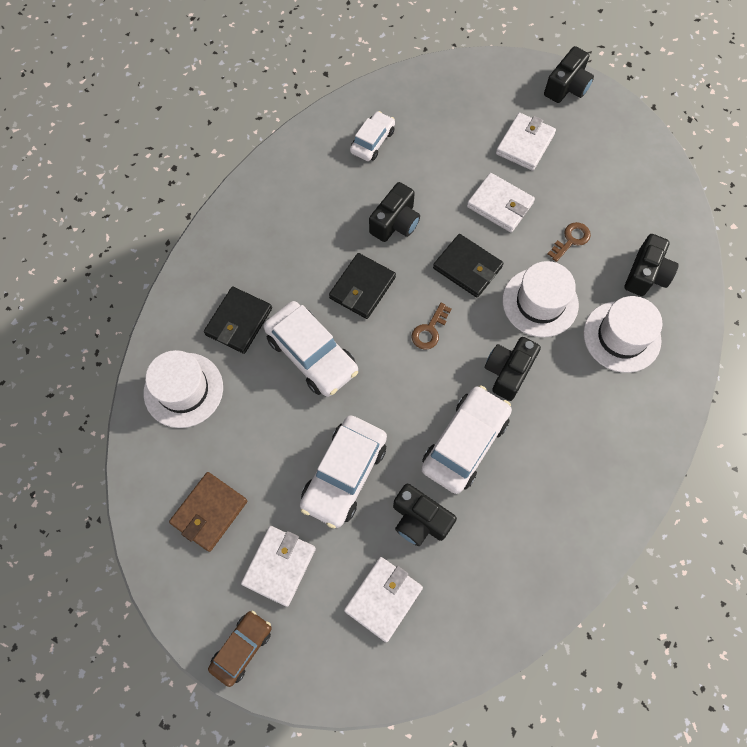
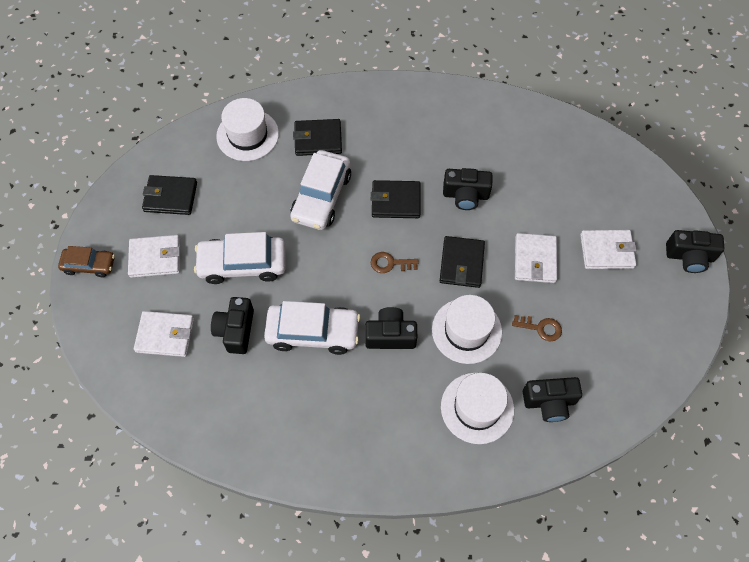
camera: 60 degrees right, 5 degrees down
brown wallet [169,472,248,552] -> black wallet [142,175,197,215]
white car [350,111,395,161] -> none

